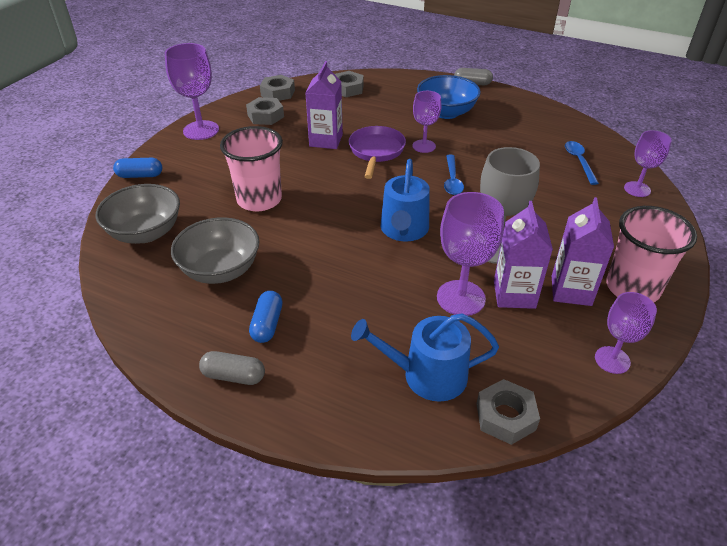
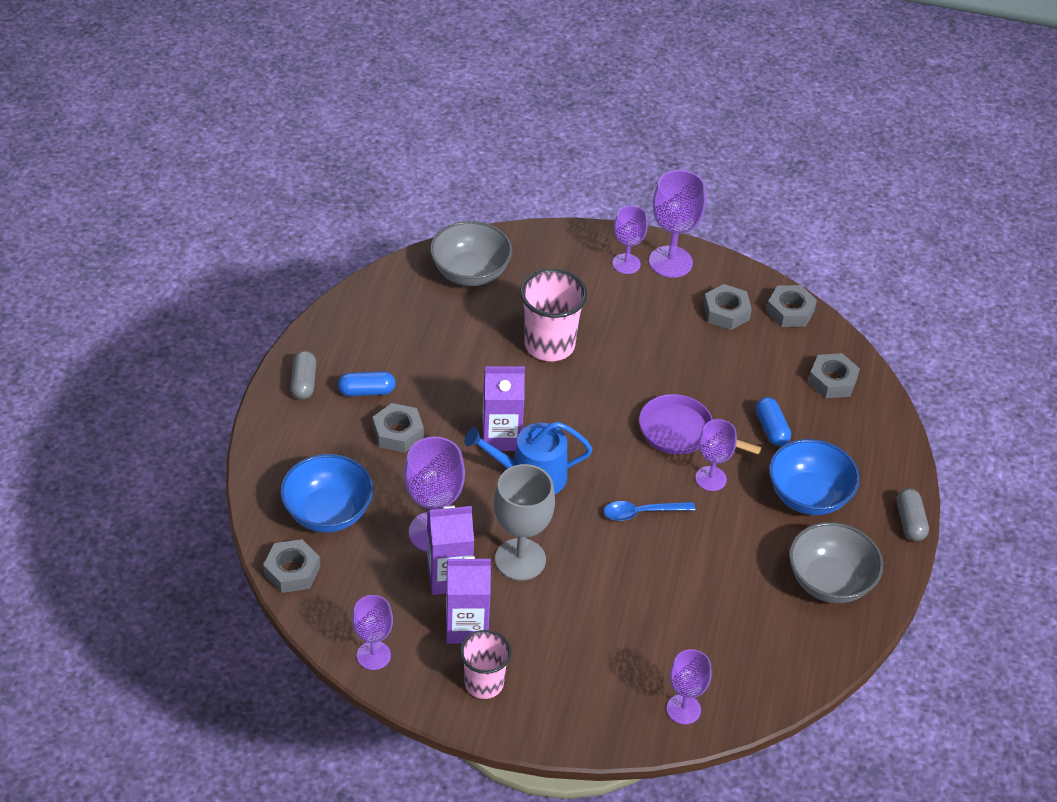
camera: 75 degrees right, 5 degrees up
blue capsule [113,158,162,178] -> blue capsule moved to [756,397,791,446]
grey bowl [171,217,259,284] -> grey bowl moved to [789,522,883,603]
purple carton [305,61,343,149] -> purple carton moved to [482,366,525,451]
purple pan [349,126,406,179] -> purple pan turned 150 degrees counterclockwise [639,394,762,455]
blue watering can [351,313,499,402] -> blue bowl [280,454,373,532]
blue spoon [565,141,599,185] -> none
pink cup [606,206,697,302] -> pink cup [460,630,512,699], size x0.66
none -> grey nut [373,403,424,453]
none -> purple goblet [612,206,648,274]

